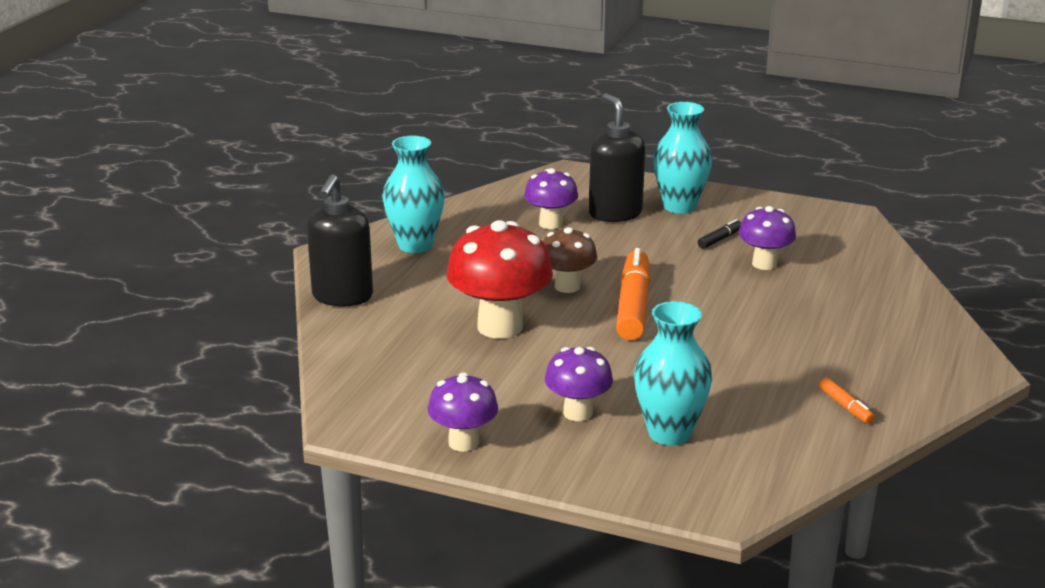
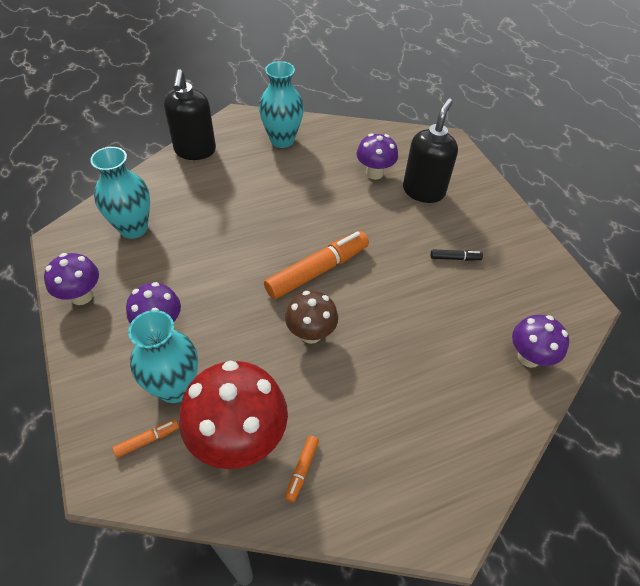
camera: 45 degrees right, 25 degrees up
black soap dispenser [307,174,373,306] -> black soap dispenser turned 60 degrees counterclockwise [164,69,216,160]
red mushroom [447,220,553,338] -> red mushroom moved to [179,360,288,469]
brown mushroom [543,227,597,293] -> brown mushroom moved to [285,291,338,344]
turquoise vase [653,102,712,214] -> turquoise vase moved to [90,147,150,239]
purple mushroom [738,206,796,270] -> purple mushroom moved to [512,315,569,368]
none -> orange marker [113,419,179,458]

